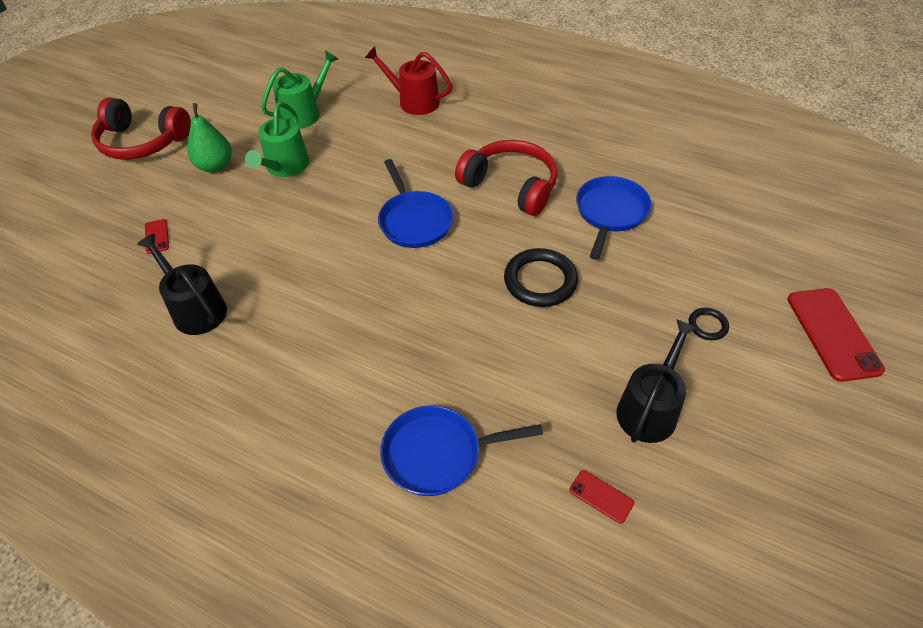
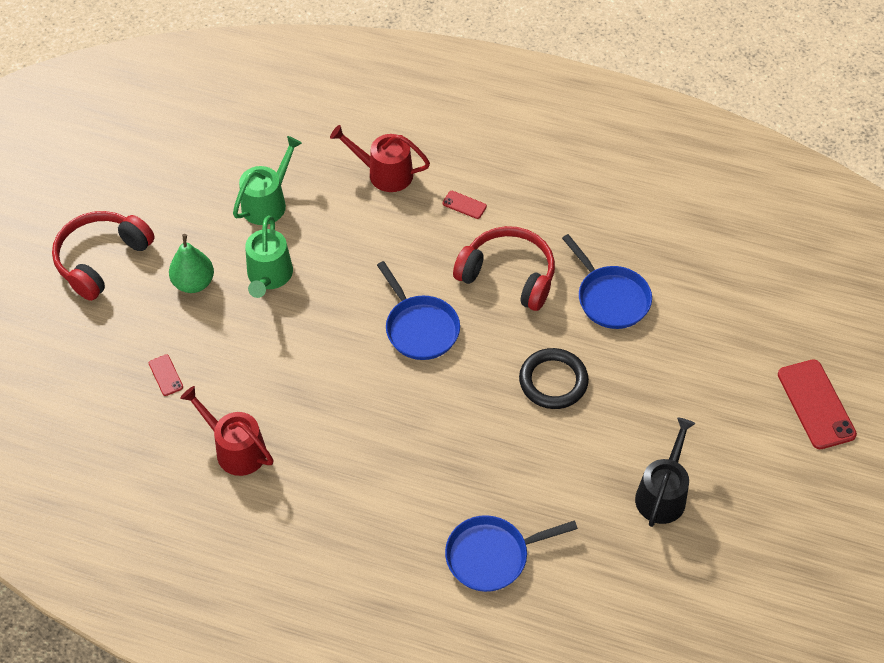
camera: 10 degrees left, 5 degrees up
red headphones [91,97,191,160] -> red headphones turned 120 degrees clockwise [52,211,155,301]
black watering can [137,234,227,335] -> red watering can [180,386,273,476]
red phone [569,470,634,524] -> red phone moved to [442,191,487,219]
blue pan [576,176,652,260] -> blue pan turned 135 degrees clockwise [562,234,652,329]
black ring [689,308,729,340] -> none

